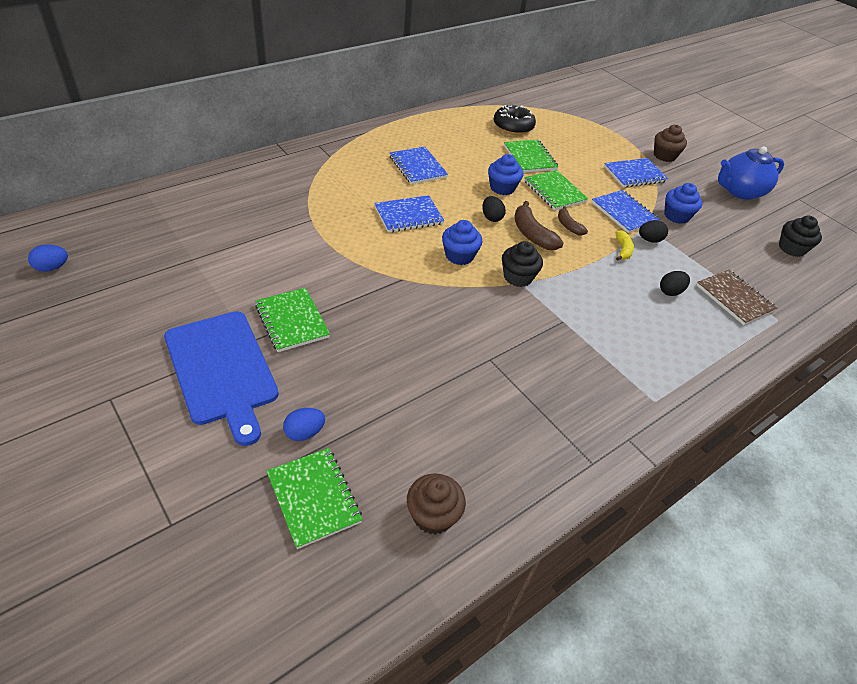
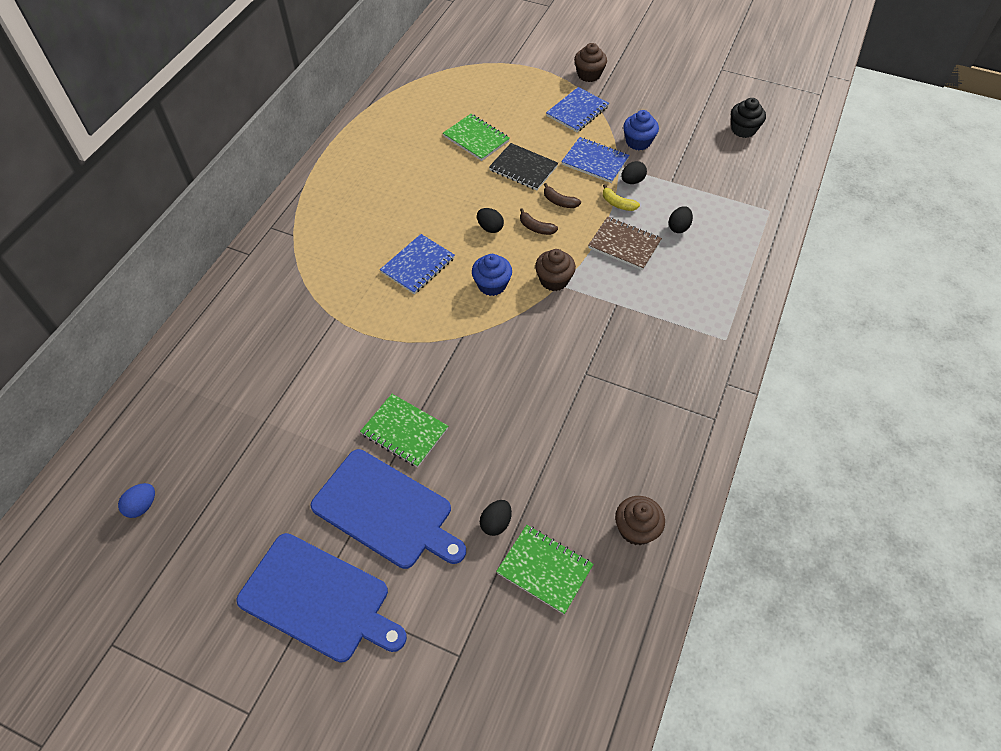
camera: 25 degrees left, 10 degrees up
blue egg [283,408,325,441] -> black egg [480,500,512,536]
blue notebook [390,147,448,184] -> none
blue cupcake [488,154,523,195] -> none
black donut [494,105,536,135] -> none
black cupcake [502,241,543,287] -> brown cupcake [535,249,576,291]
brown banana [514,201,564,250] -> brown banana [520,208,558,235], size x0.61
green notebook [524,170,588,210] -> black notebook [489,143,558,190]
yellow banana [616,230,634,261] -> yellow banana turned 150 degrees clockwise [603,184,640,211]
brown notebook [696,270,777,325] -> brown notebook moved to [588,217,662,270]
blue teapot [718,147,784,200] -> none
none -> blue cutting board [236,533,407,663]

